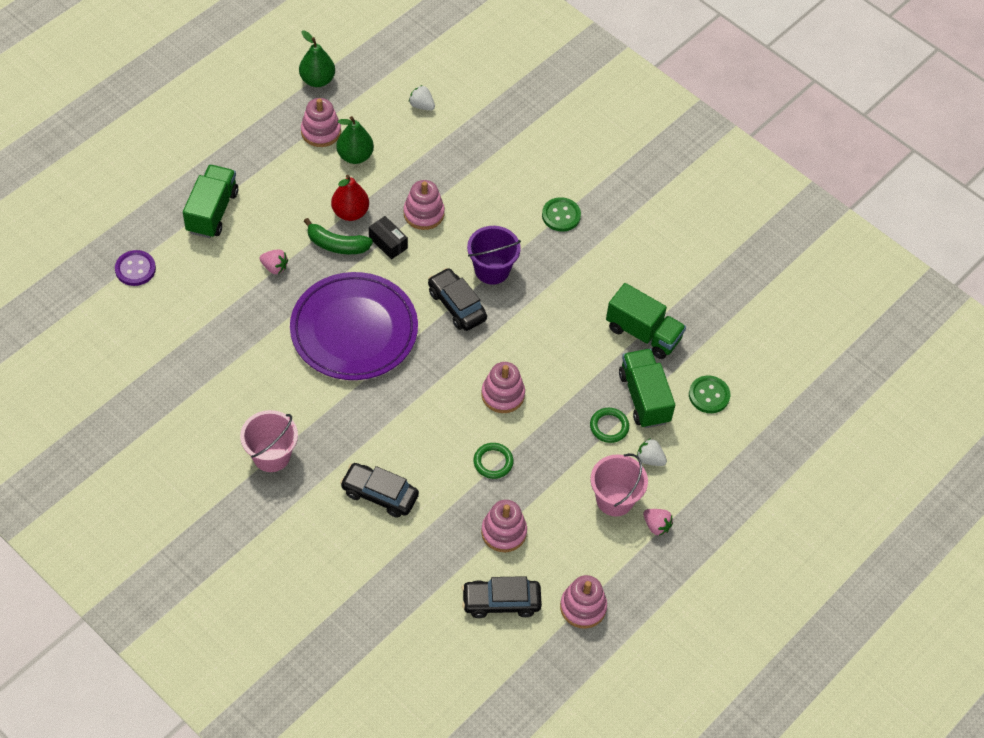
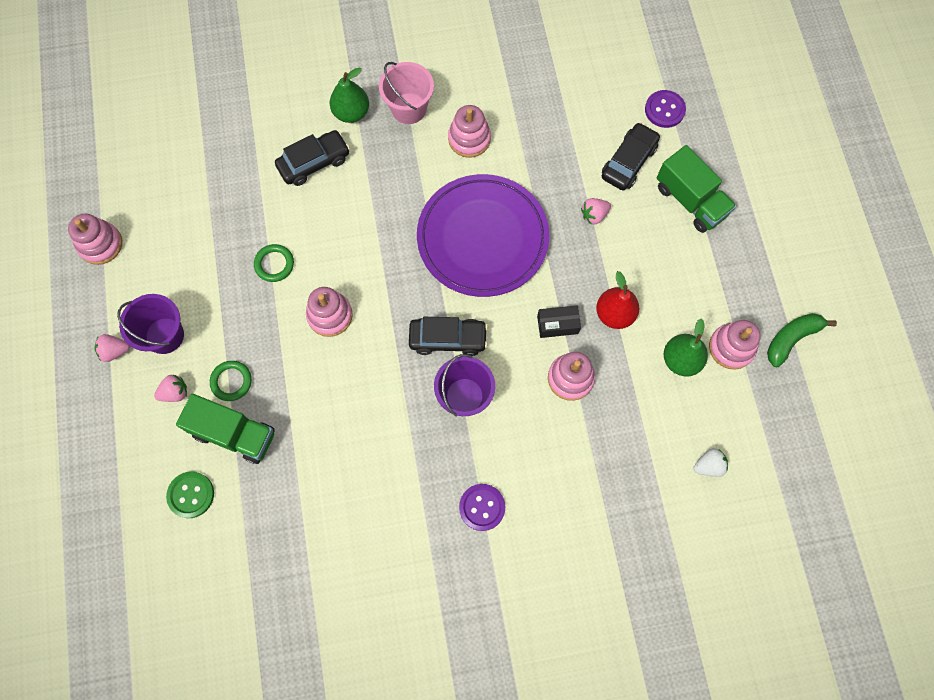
camera: 130 degrees right, 15 degrees up
green pear [299,30,335,87] -> green pear moved to [330,68,369,123]
green banana [304,218,373,254] -> green banana moved to [767,313,837,367]
black car [462,576,542,618] -> black car moved to [602,122,660,190]
pink stacking toy [481,500,527,552] -> pink stacking toy moved to [448,105,491,158]
green button [542,197,581,232] -> purple button [459,484,505,531]
pink bucket [590,453,648,517] -> purple bucket [117,294,184,354]
green truck [606,283,686,359] -> none
white strawberry [637,438,667,466] -> pink strawberry [154,375,187,402]

